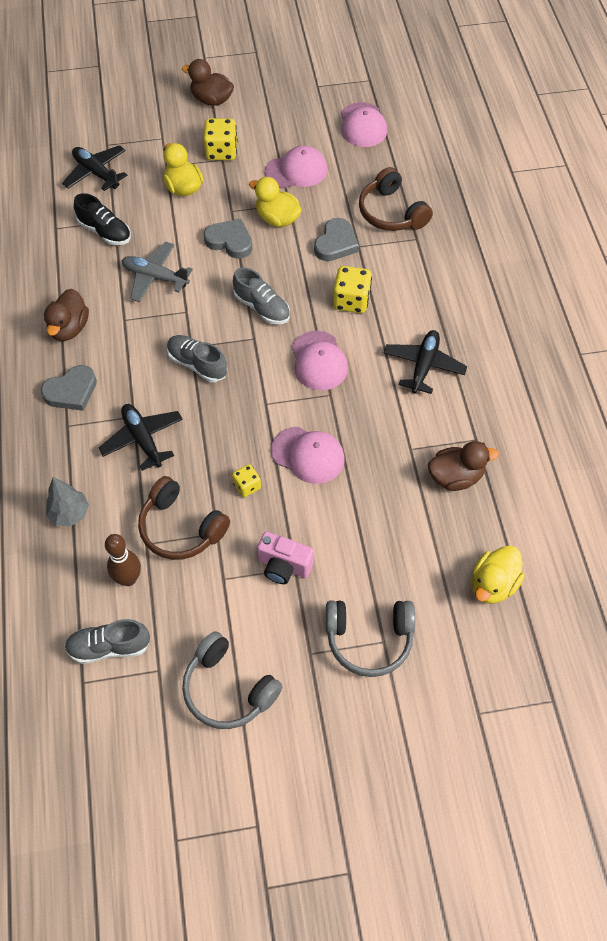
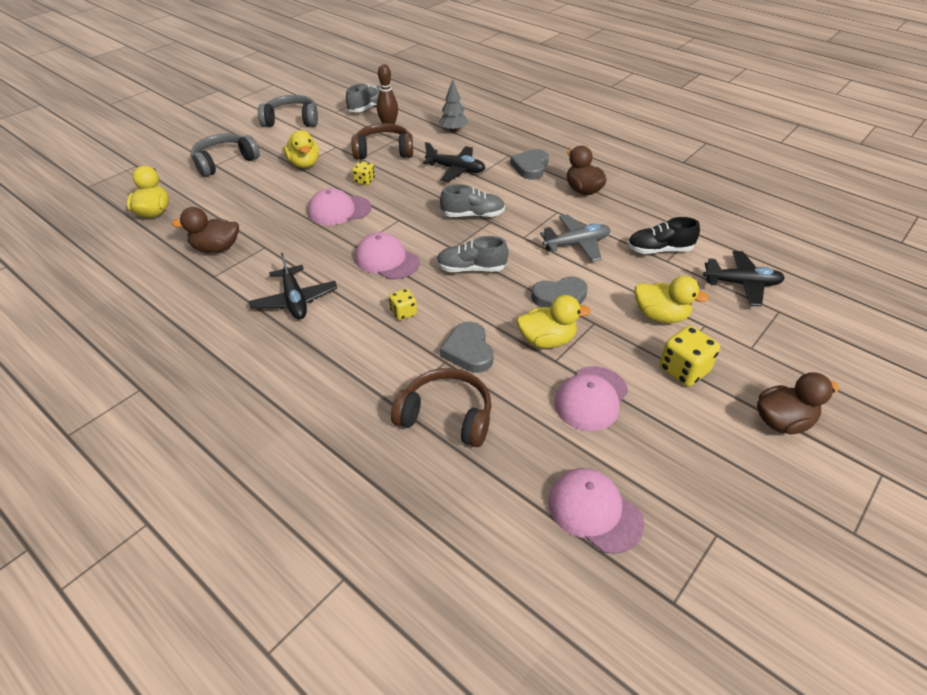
camera: 140 degrees right, 15 degrees down
pink camera [257,532,314,584] -> yellow duck [284,130,319,168]
yellow dice [333,266,372,313] -> yellow dice [389,289,417,320], size x0.59
brown duck [428,441,499,491] -> brown duck turned 45 degrees clockwise [172,207,239,253]

